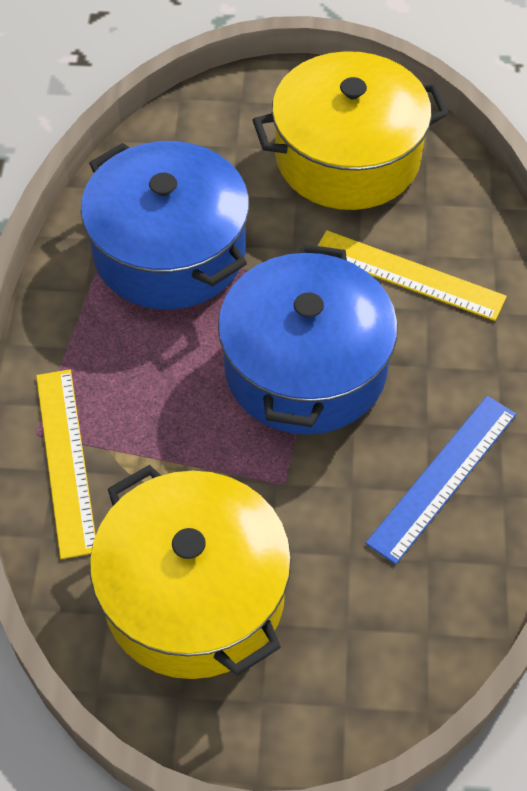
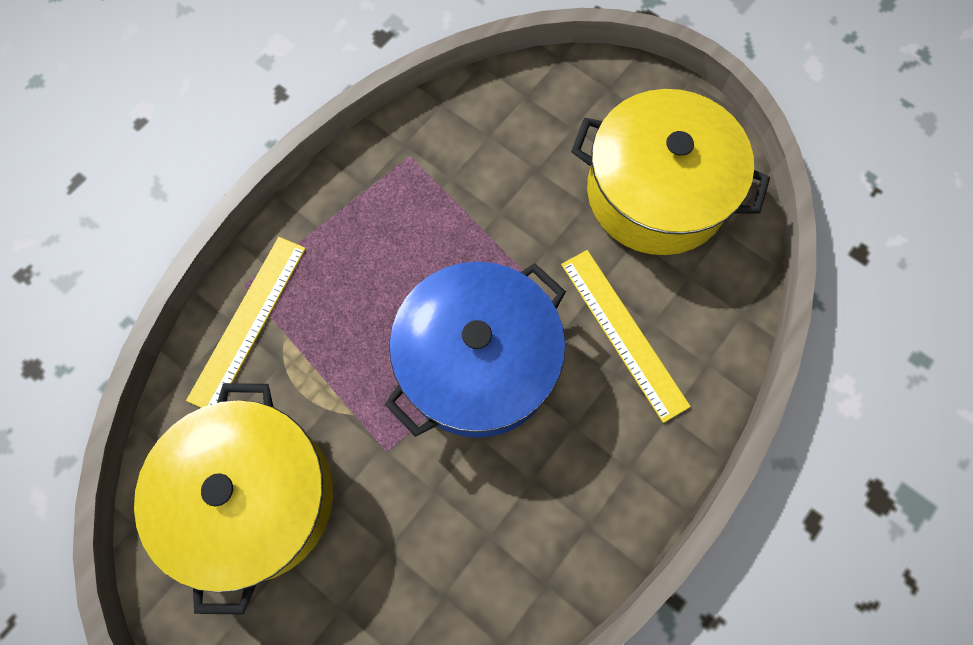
camera: 35 degrees right, 15 degrees up
blue pot [81,141,249,309] -> none
blue ruler [365,396,516,565] -> none

